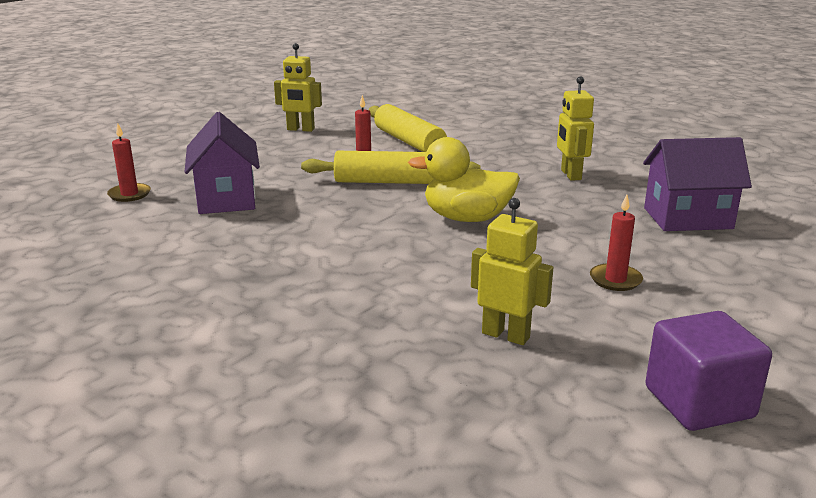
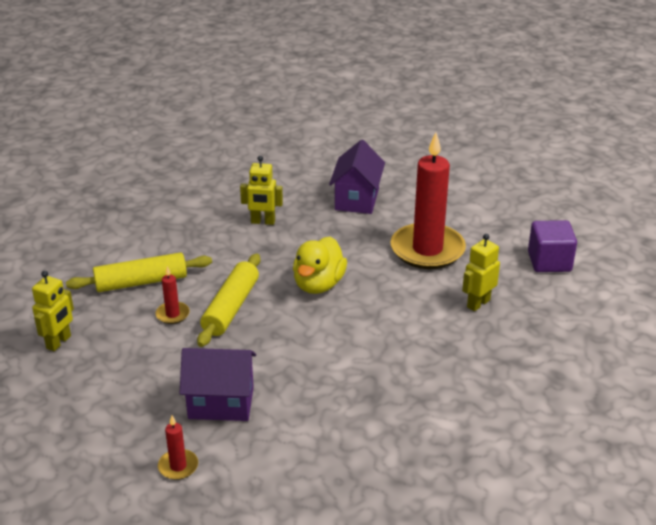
camera: 75 degrees left, 10 degrees up
red candle [590,194,643,291] -> red candle [390,132,466,269], size x2.40

